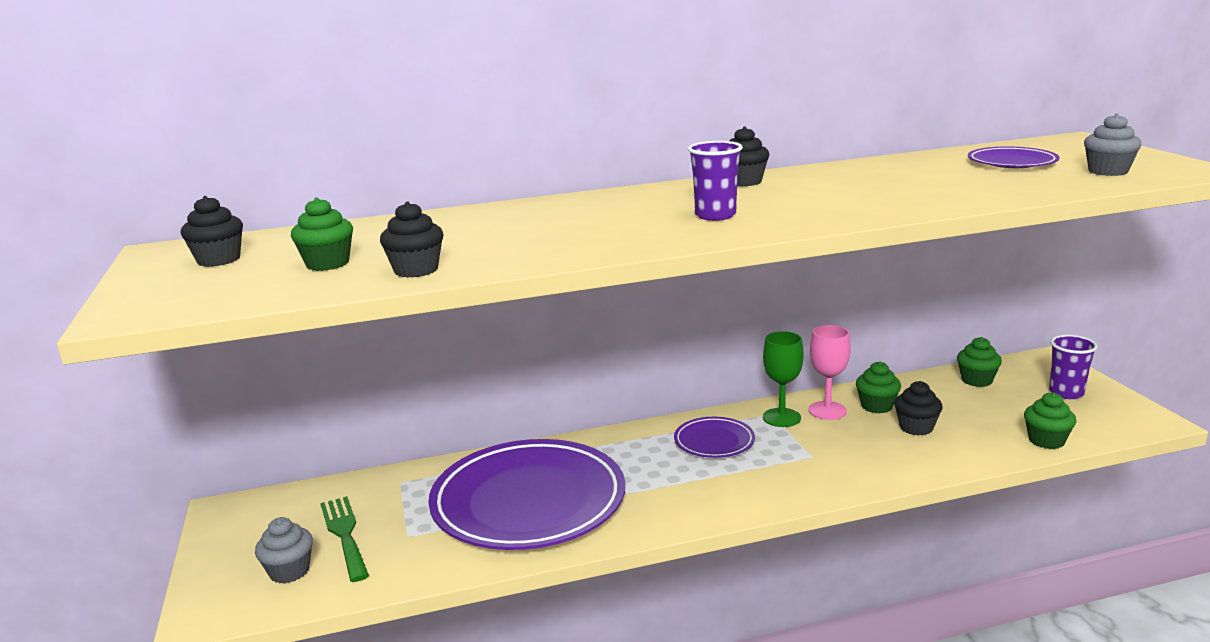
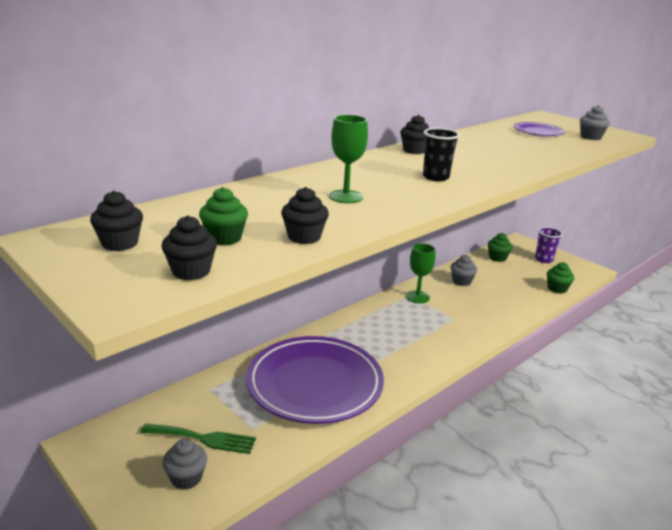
camera: 30 degrees left, 5 degrees up
green fork [320,496,369,582] -> green fork turned 150 degrees clockwise [140,424,256,454]
purple plate [674,417,755,458] -> none
purple cup [688,141,743,221] -> black cup [423,128,460,182]
pink goblet [808,325,851,420] -> none
green cupcake [856,361,901,413] -> grey cupcake [451,255,477,286]
black cupcake [894,381,943,436] -> black cupcake moved to [161,216,217,280]
none -> green goblet [329,115,368,203]

